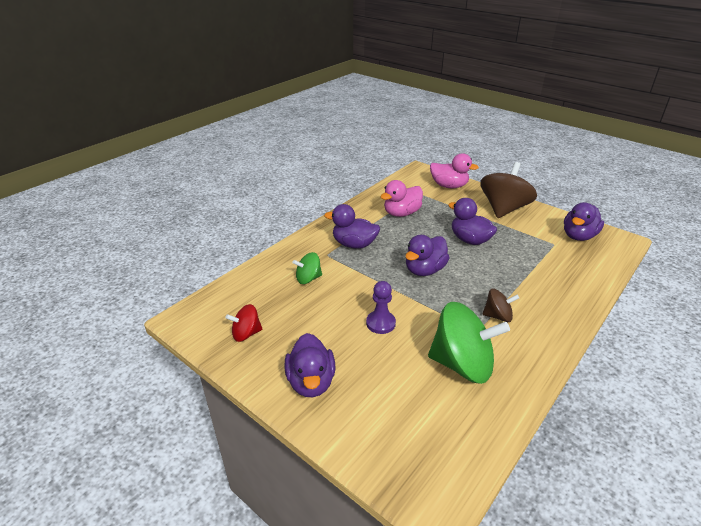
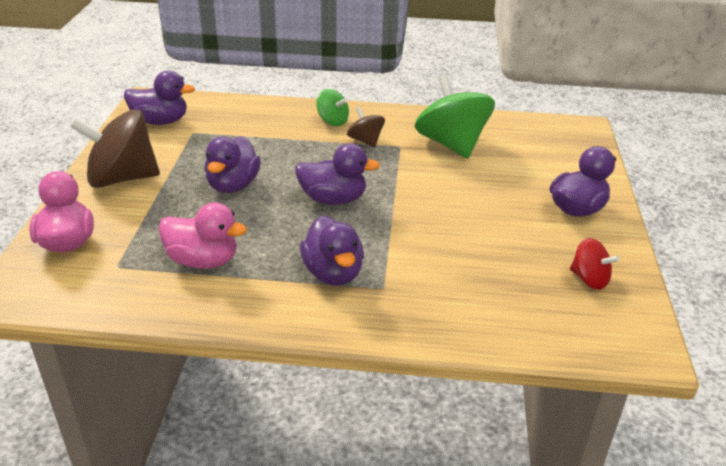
camera: 125 degrees left, 0 degrees up
green spinning top [293,252,322,284] -> green spinning top moved to [316,89,349,126]
purple pawn [366,281,396,334] -> none

